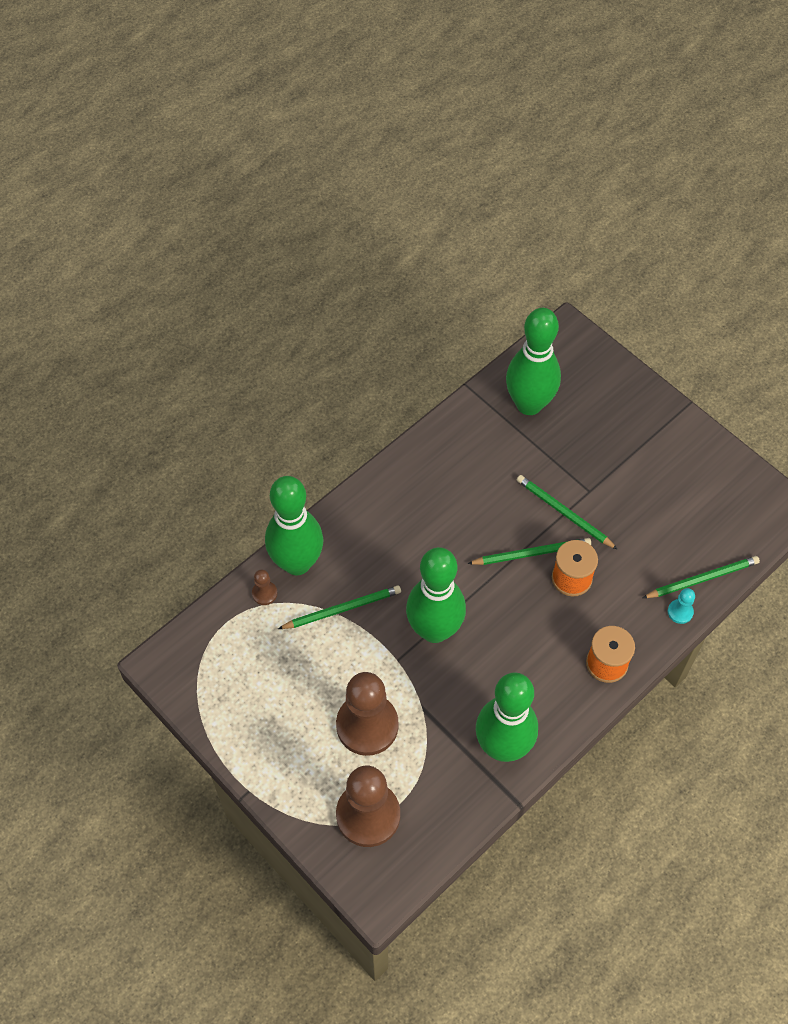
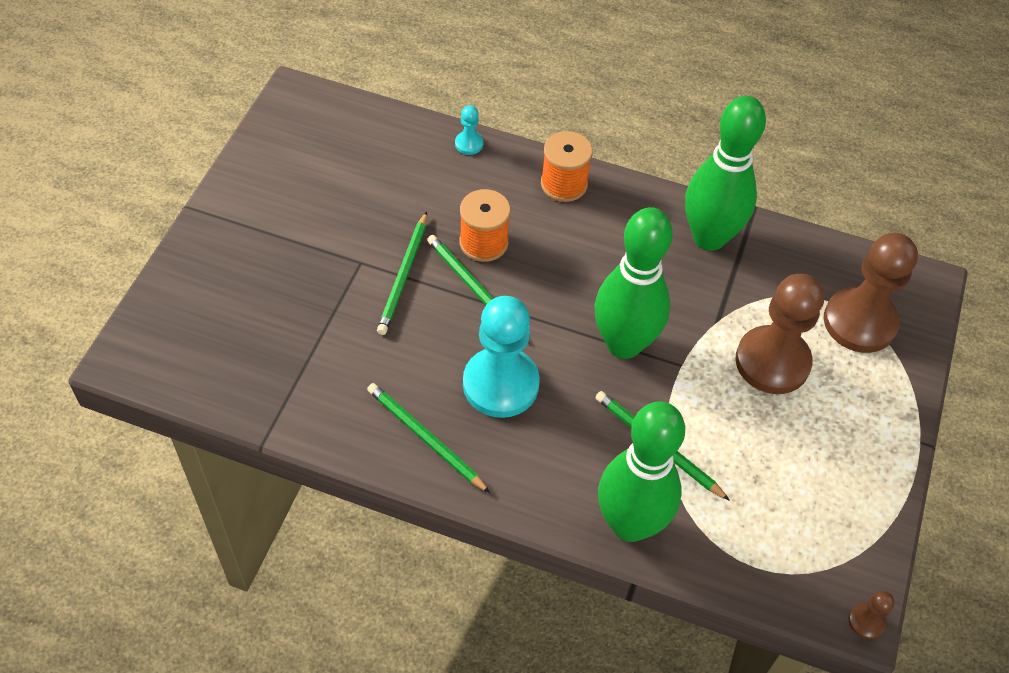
camera: 120 degrees left, 5 degrees down
brown pawn [252,569,277,605] -> brown pawn moved to [848,591,894,640]
green bowling pin [506,308,561,415] -> none
green pencil [643,556,760,598] -> green pencil moved to [367,383,490,493]
none -> turquoise pawn [463,296,540,418]

